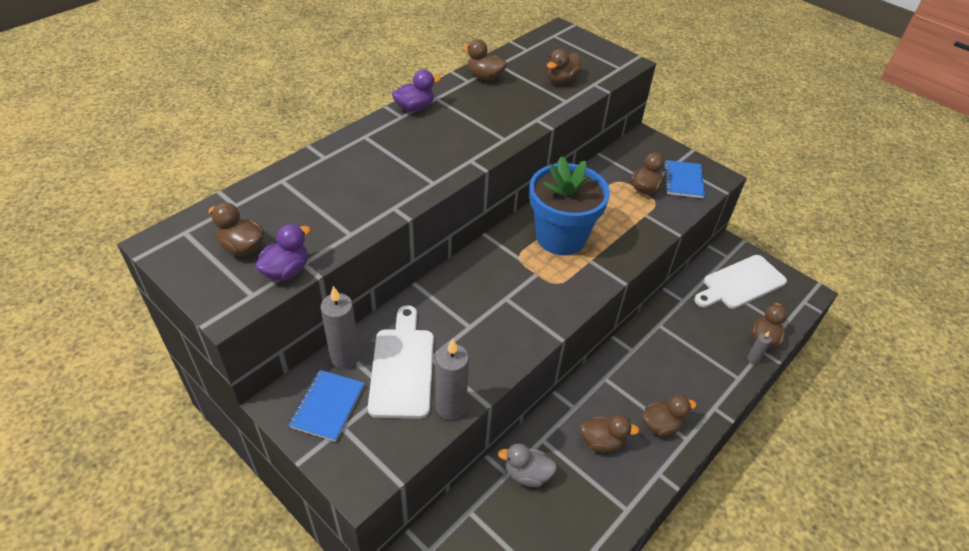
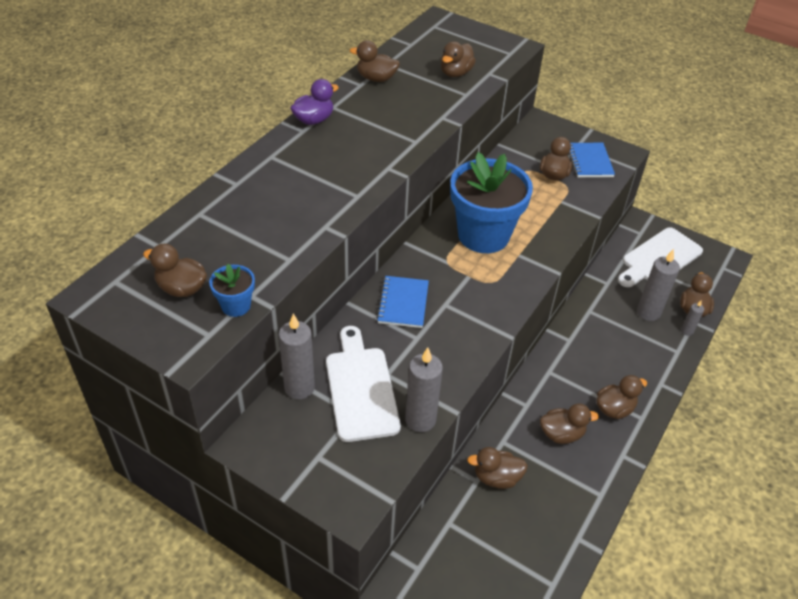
camera: 10 degrees left, 0 degrees up
purple duck [255,224,311,281] -> blue flower pot [209,264,255,317]
blue notebook [289,370,365,442] -> blue notebook moved to [376,276,429,328]
grey duck [498,444,557,487] -> brown duck [467,447,528,489]
none -> grey candle [637,249,680,321]

